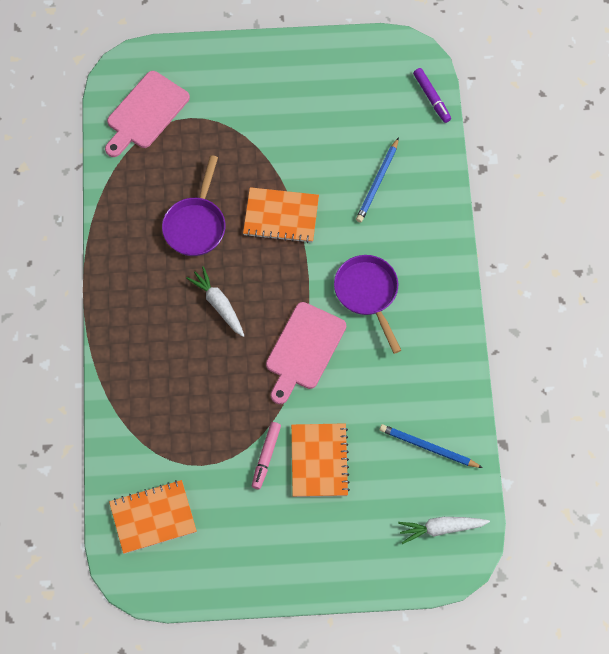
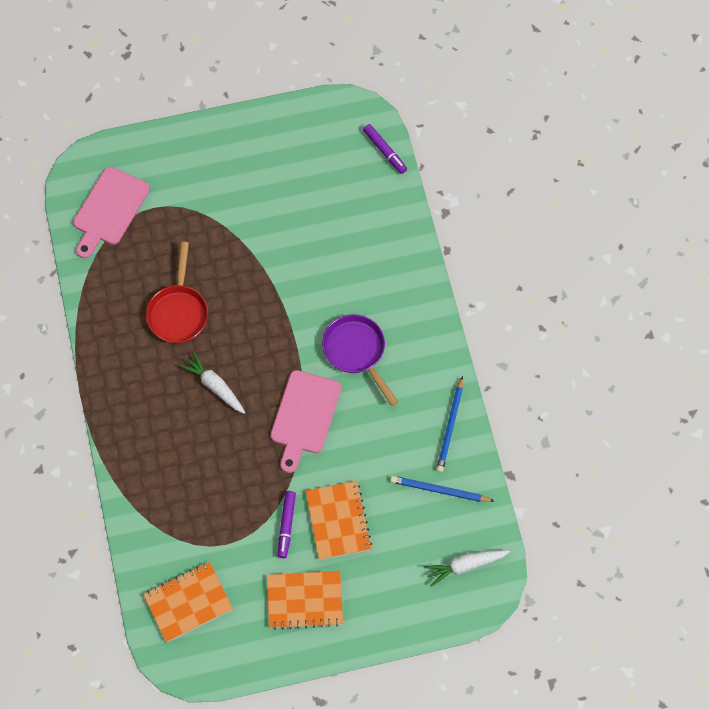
camera: 10 degrees left, 0 degrees up
purple pan [162,155,225,256] -> red pan [146,242,208,343]
orange notebook [243,187,319,243] -> orange notebook moved to [267,571,343,630]
pink marker [252,422,281,489] -> purple marker [278,491,296,558]
blue pencil [356,137,399,222] -> blue pencil moved to [436,376,463,473]

